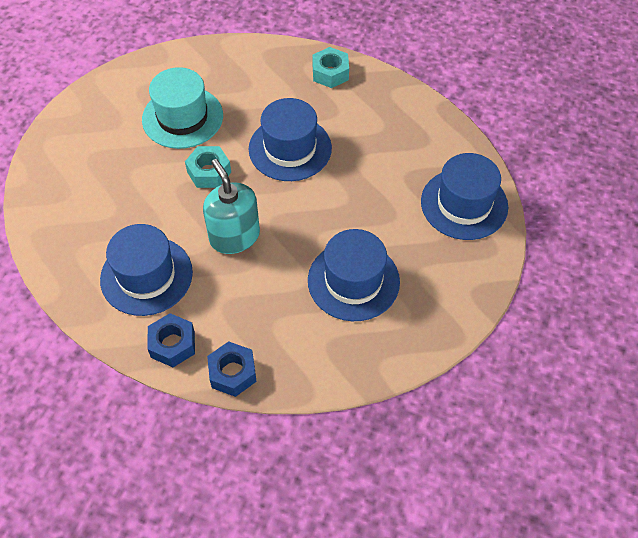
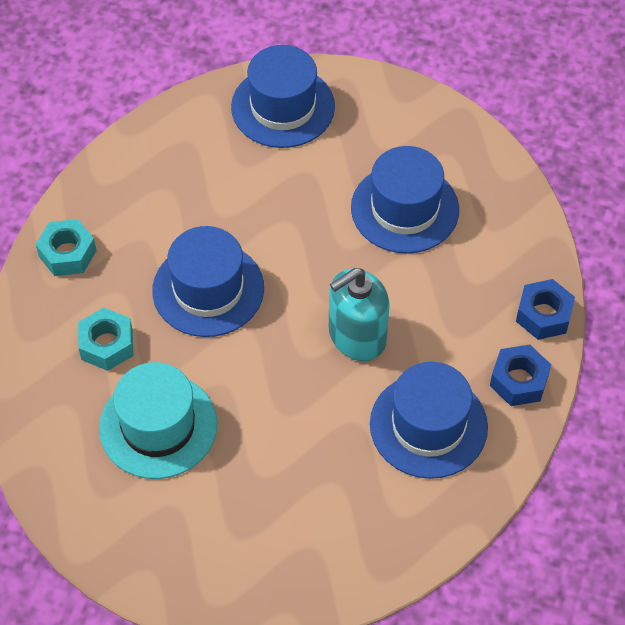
camera: 95 degrees left, 0 degrees up
turquoise nut [185,146,231,188] -> turquoise nut moved to [78,308,133,371]

